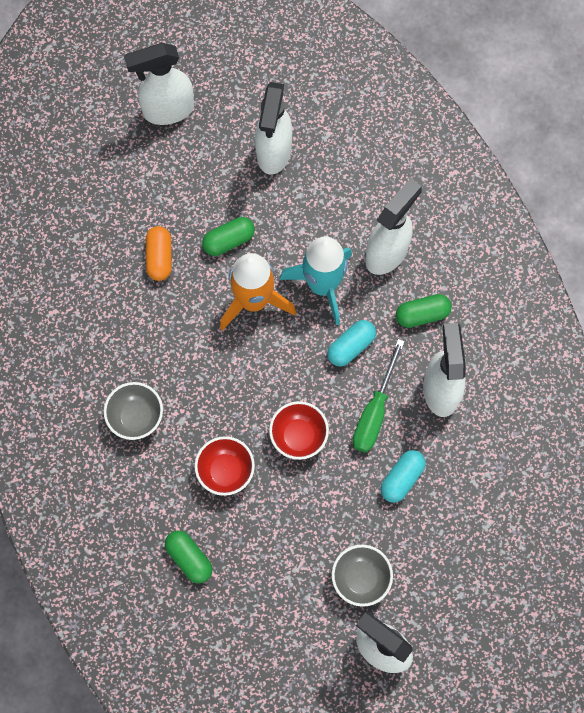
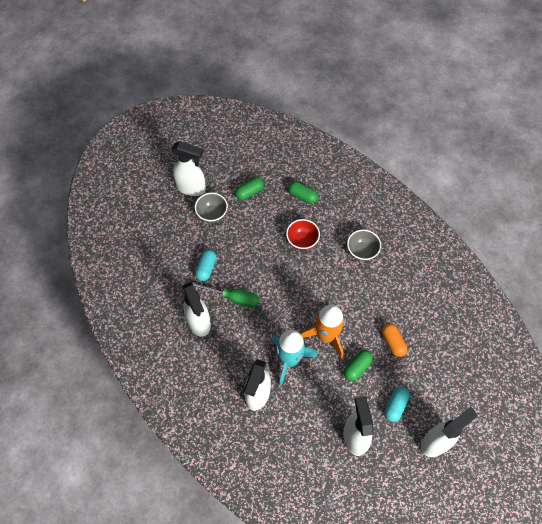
camera: 160 degrees right, 10 degrees down
red bowl [269,401,329,460] -> none
turquoise capsule [327,320,376,366] -> turquoise capsule moved to [385,386,410,422]
green screwdriver [353,339,405,453] -> green screwdriver turned 105 degrees clockwise [192,282,259,307]
green capsule [396,294,452,328] -> green capsule moved to [235,177,264,200]

